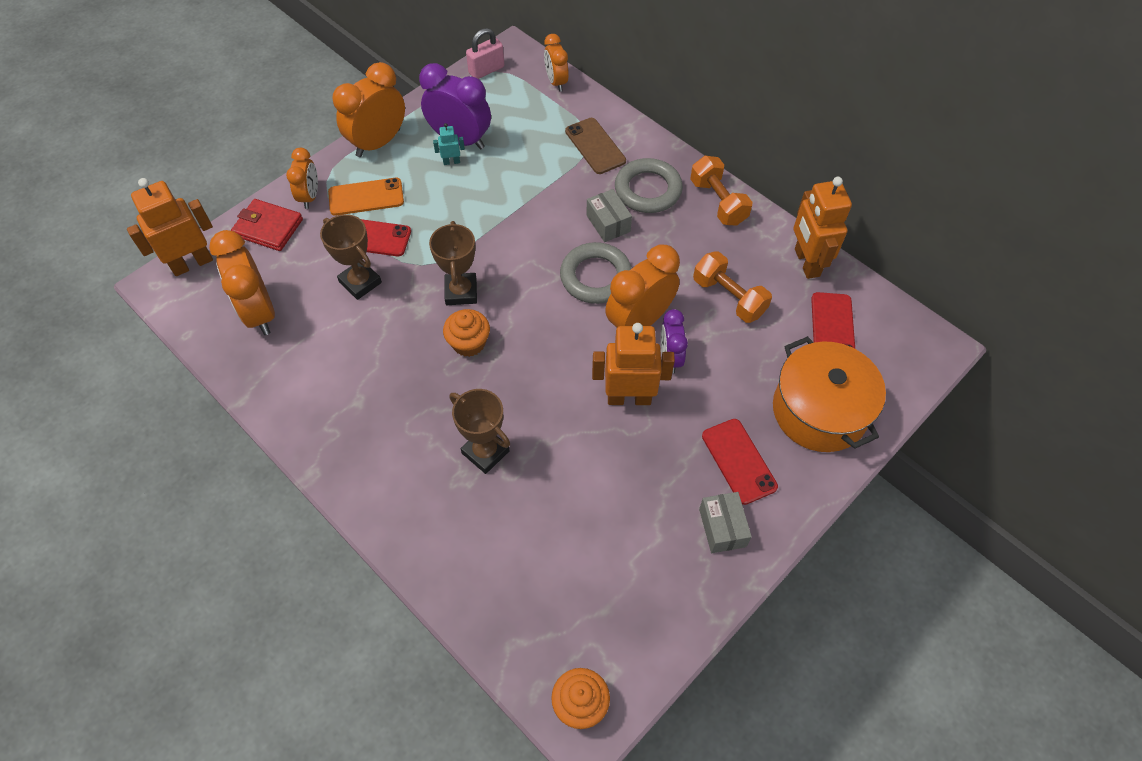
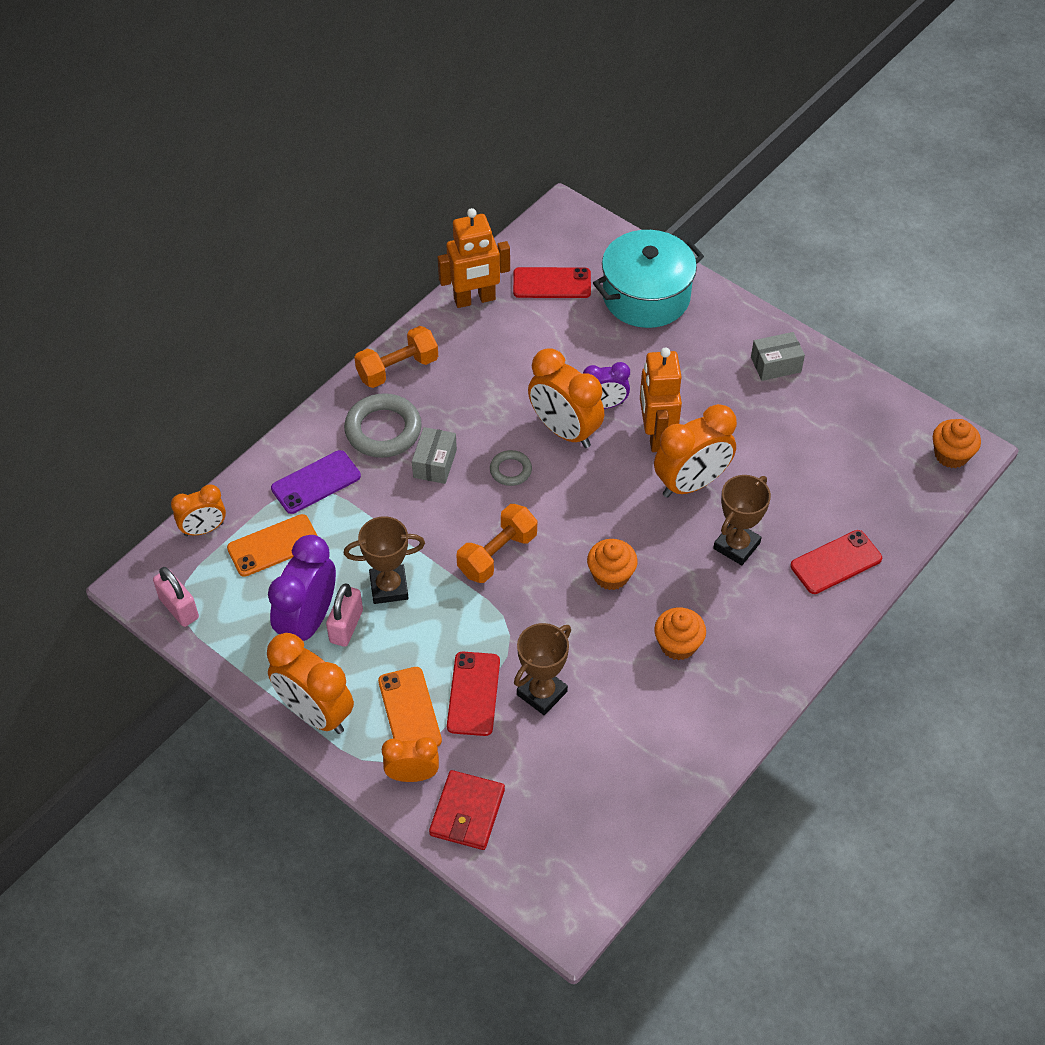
camera: 95 degrees left, 5 degrees down
orange robot [127,178,213,276] -> none
orange clock [209,230,275,335] -> orange clock moved to [654,404,737,498]
brown trophy [429,221,477,305] -> brown trophy moved to [344,516,425,604]
turquoise robot [433,123,465,165] -> pink padlock [326,584,363,647]
grey ring [560,242,632,304] -> grey ring [490,450,532,486], size x0.54
brown phone [565,118,626,174] -> purple phone [271,450,361,514]
grey box [586,189,632,242] -> grey box turned 45 degrees counterclockwise [412,427,457,484]
orange dumbbell [693,251,772,323] -> orange dumbbell moved to [456,504,537,583]
red phone [702,419,778,505] -> red phone moved to [790,530,882,594]
orange pot [773,336,886,452] -> turquoise pot [593,230,704,328]
none -> orange phone [227,514,318,577]
none -> orange cupcake [654,607,706,660]

